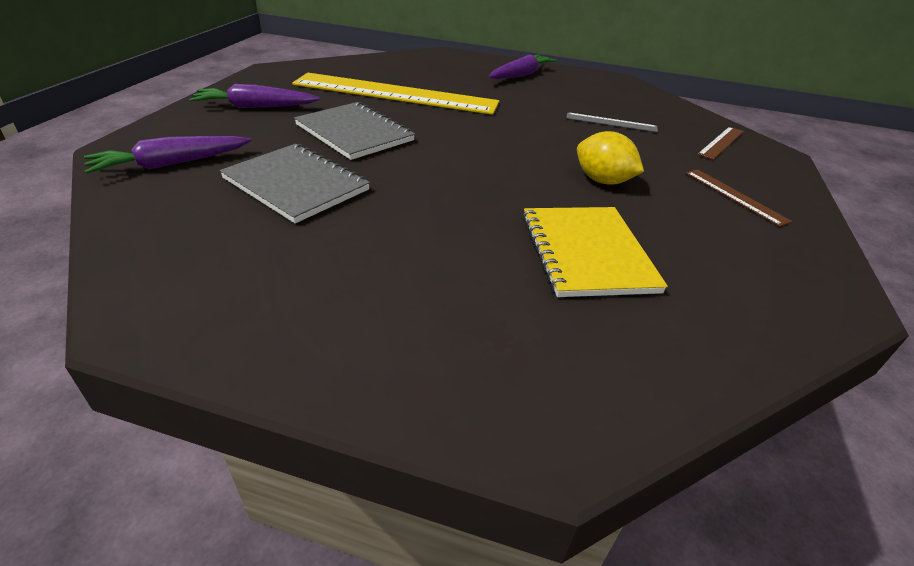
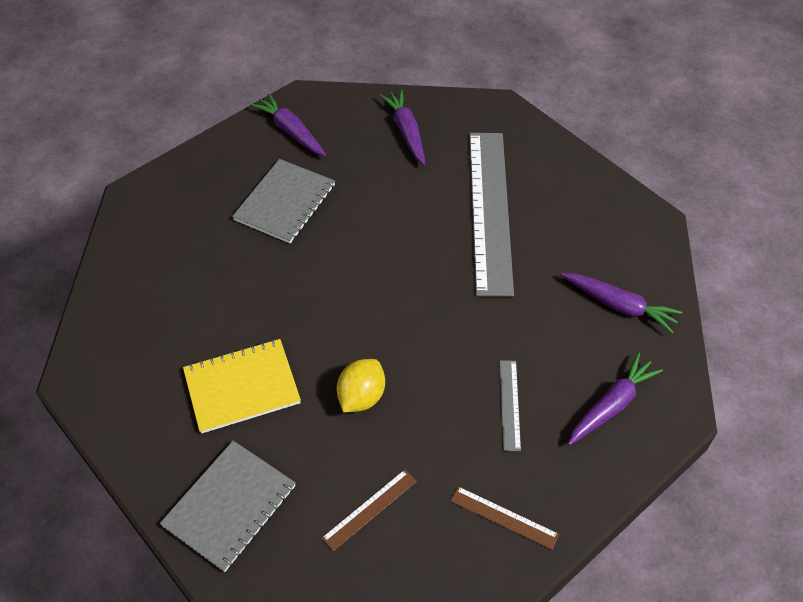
camera: 80 degrees right, 15 degrees up
yellow ruler [292,73,500,115] -> grey ruler [469,133,514,297]
grey notebook [294,102,415,160] -> grey notebook moved to [160,441,296,572]
none -> purple carrot [568,352,663,446]

